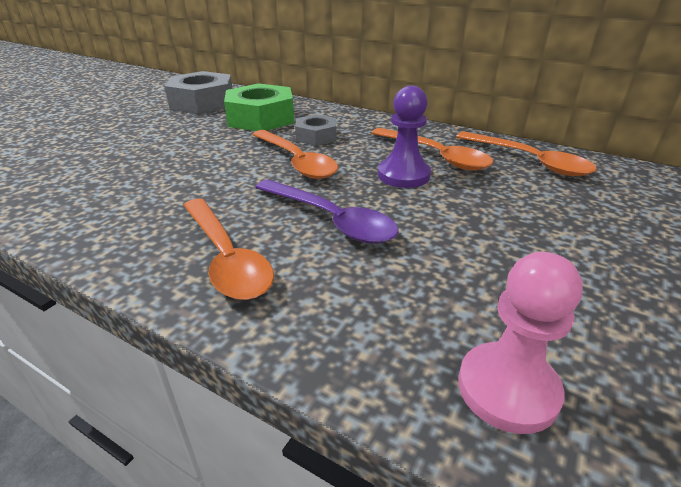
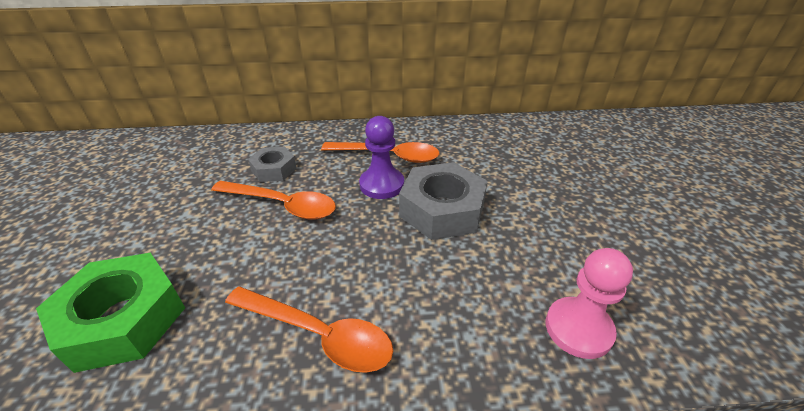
camera: 35 degrees left, 5 degrees up
grey nut [165,71,233,114] -> grey nut moved to [399,162,488,240]
green nut [224,83,294,131] -> green nut moved to [36,253,185,373]
purple spoon [255,179,398,244] -> none
orange spoon [456,132,597,176] -> none

